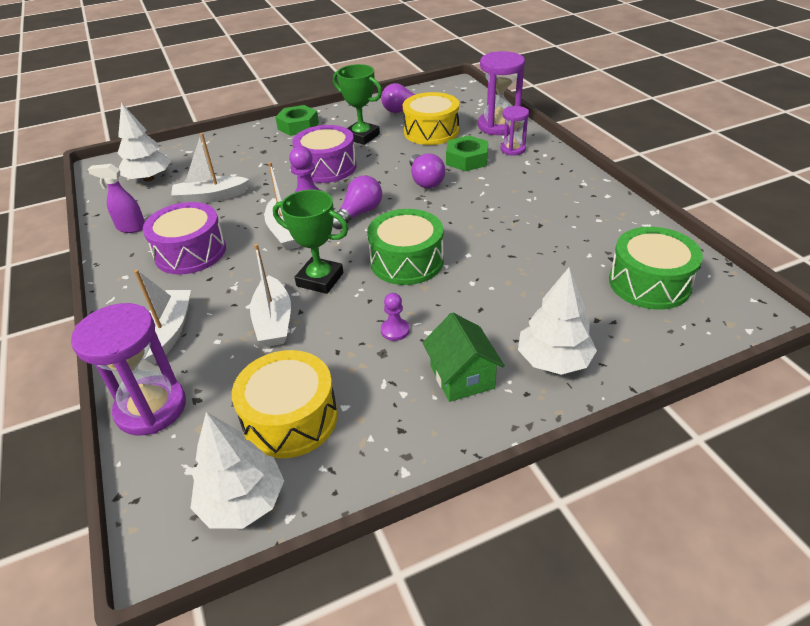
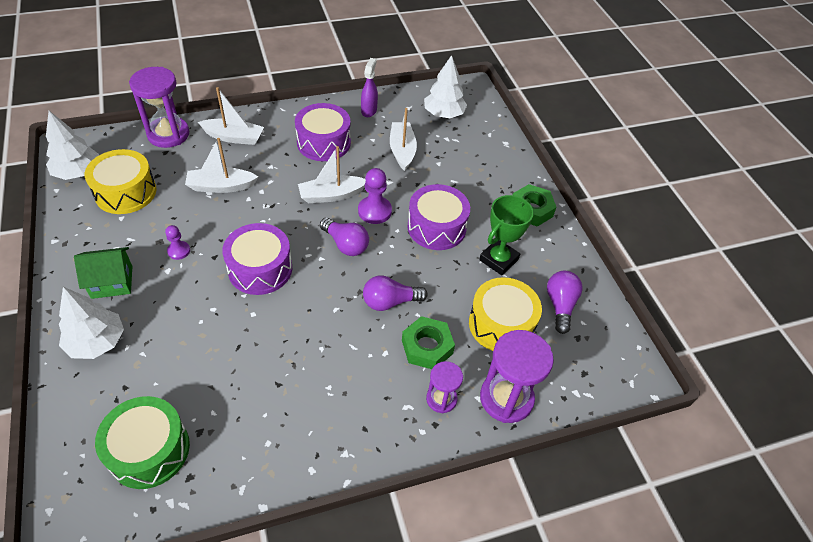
camera: 90 degrees right, 10 degrees up
green trophy [273,190,348,294] -> none
green drum [367,209,444,285] -> purple drum [222,223,292,295]

